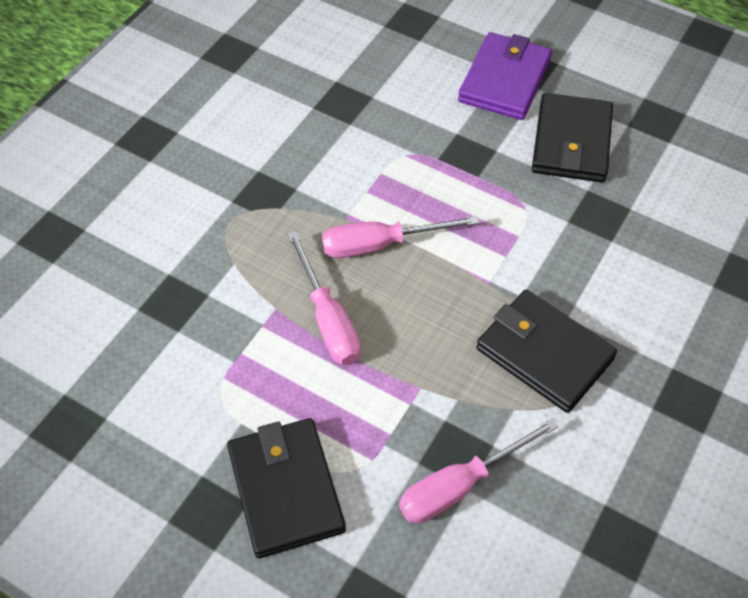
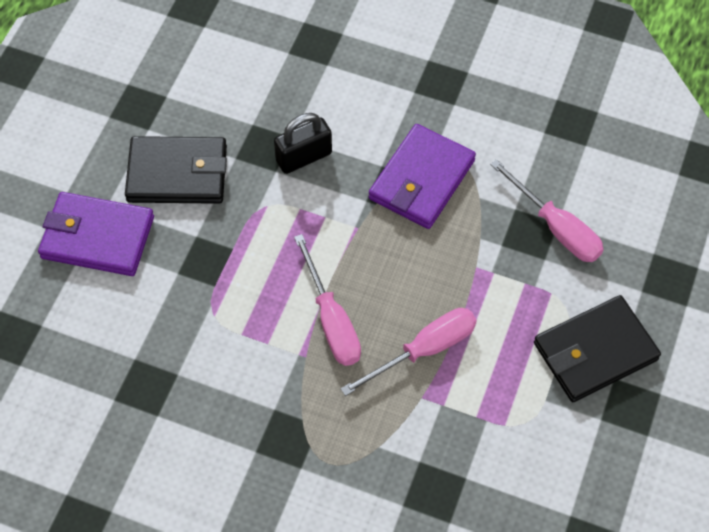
camera: 100 degrees left, 5 degrees up
black wallet [476,290,617,413] -> purple wallet [369,124,476,229]
none -> black padlock [274,113,332,174]

